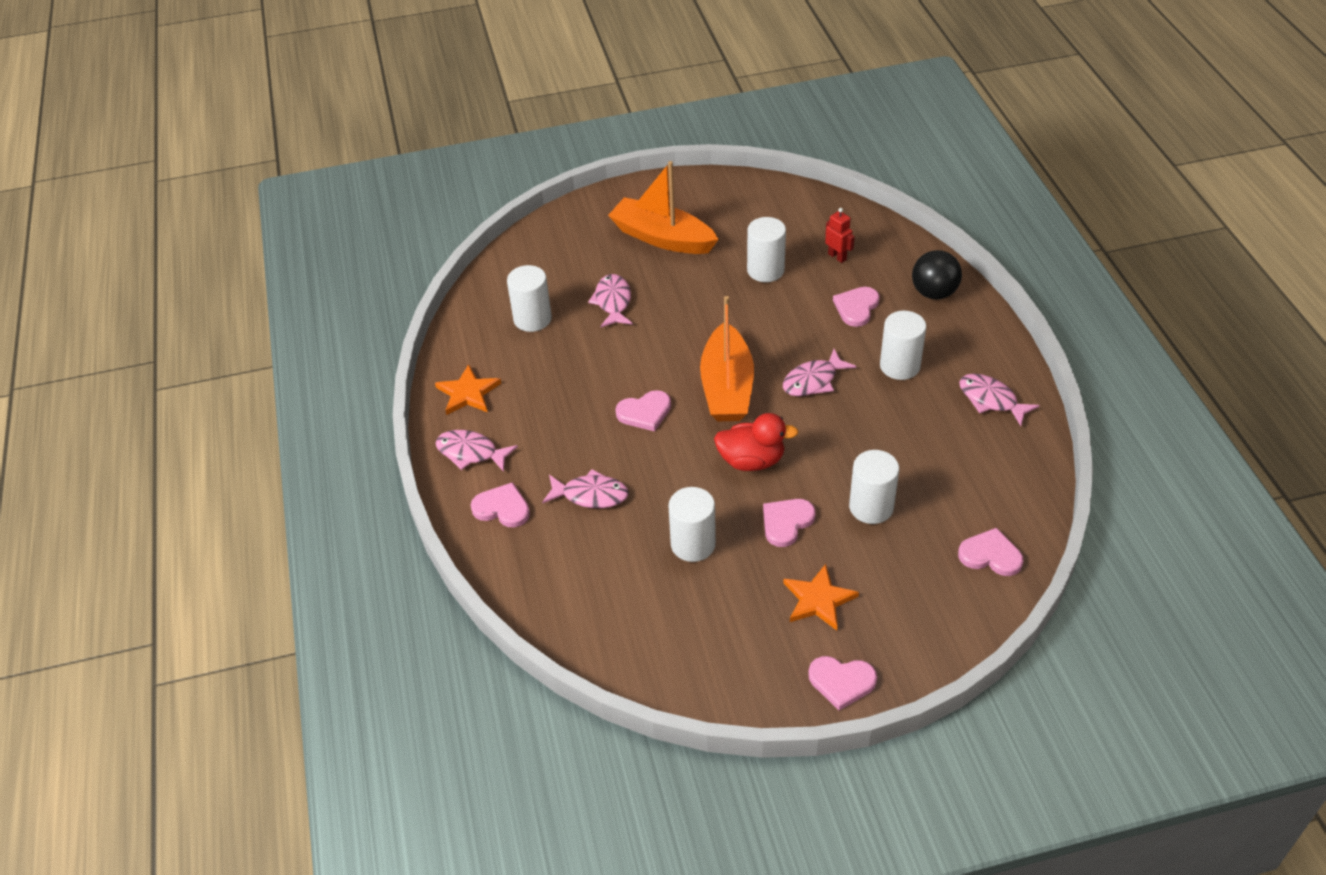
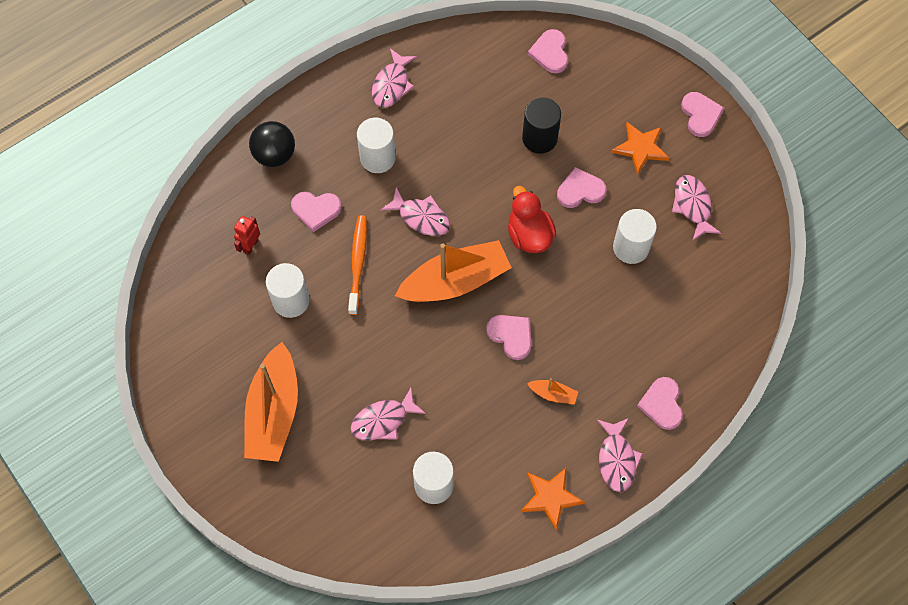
camera: 115 degrees left, 20 degrees up
pink fish [542,469,629,508] -> pink fish moved to [672,175,721,241]
pink heart [763,499,816,547] -> pink heart turned 150 degrees clockwise [557,167,607,208]
white cylinder [849,450,899,524] -> black cylinder [522,97,561,154]
none -> orange toothbrush [348,215,367,315]
none -> orange boat [527,378,578,405]

